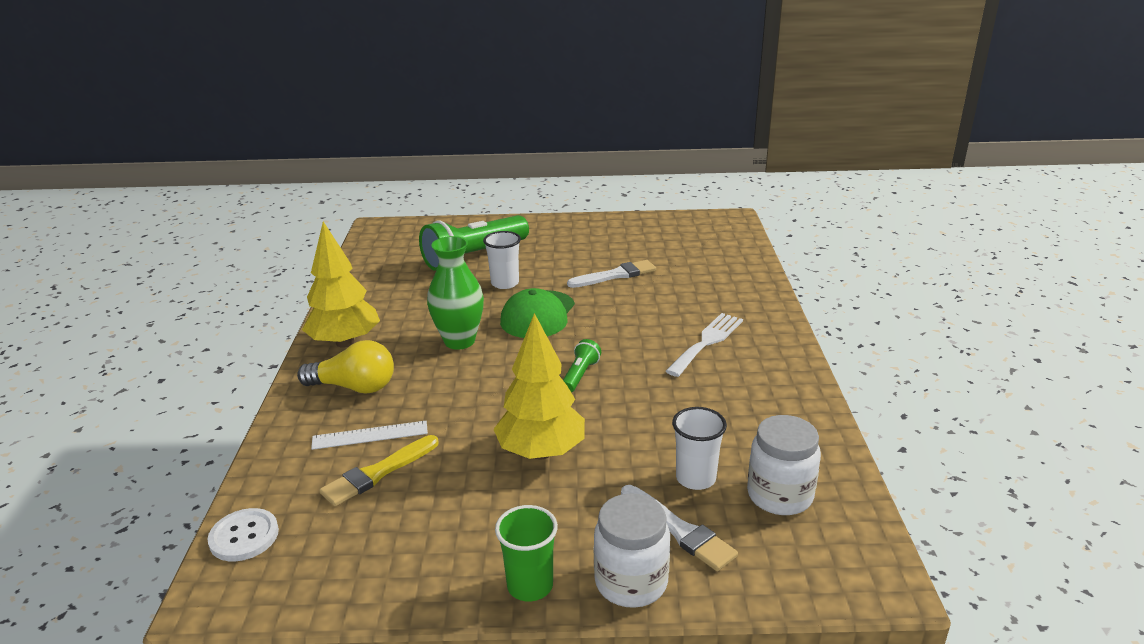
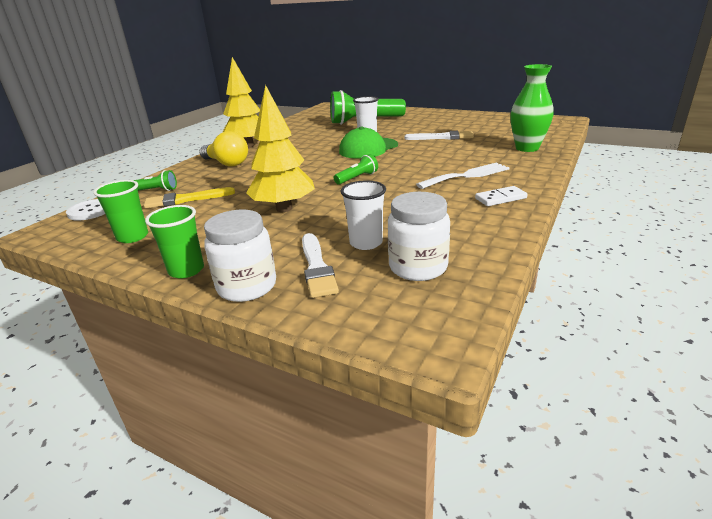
camera: 30 degrees right, 0 degrees up
white ruler [311,421,428,450] -> none
green vase [427,236,484,350] -> green vase moved to [510,64,553,152]
none -> green cup [93,180,148,243]
none -> green flashlight [134,170,177,191]
none -> white domino [475,186,528,206]

